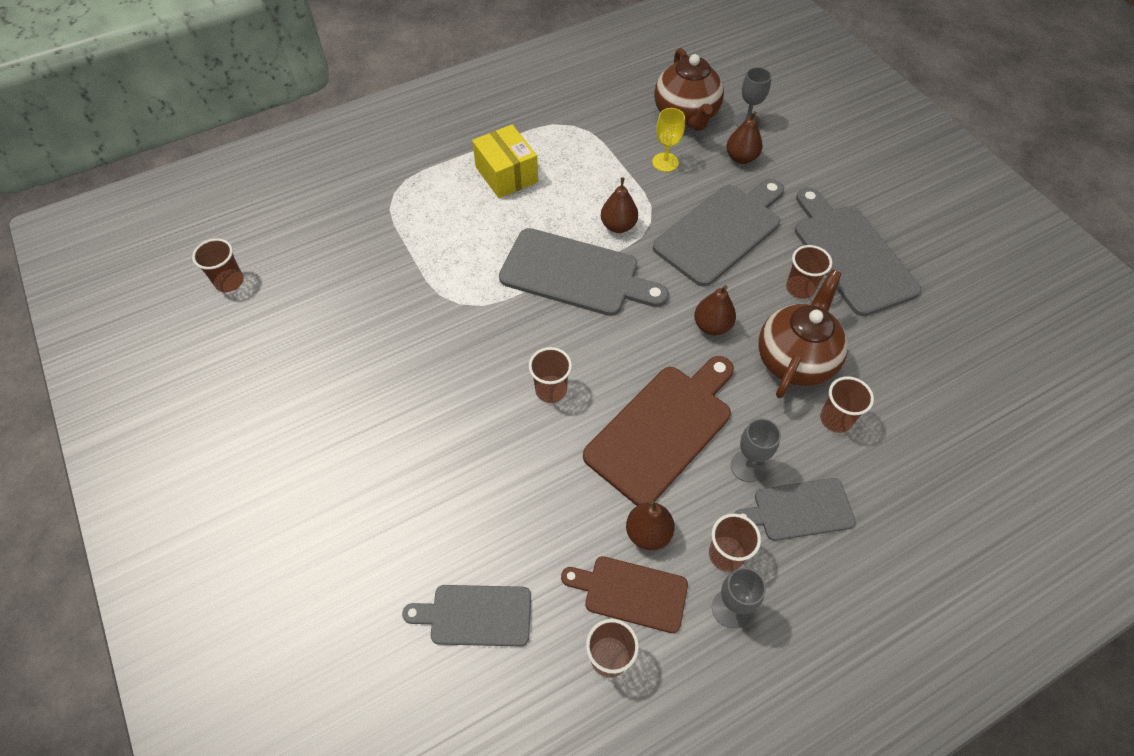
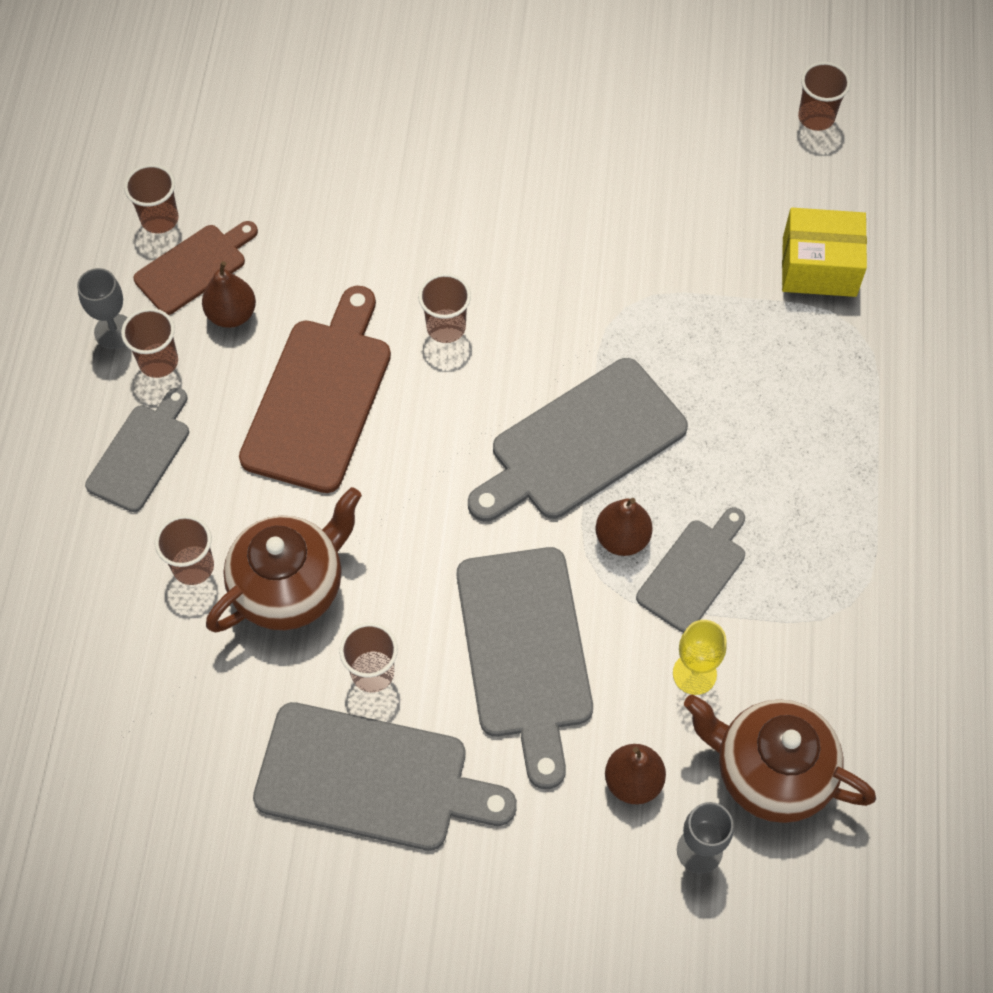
camera: 125 degrees right, 5 degrees up
grey cutting board [402,585,531,646] -> grey cutting board moved to [636,507,745,633]
yellow box [472,124,538,198] -> yellow box moved to [782,208,867,297]
brown cutting board [583,356,734,506] -> brown cutting board turned 150 degrees counterclockwise [239,286,391,493]
brown pear [694,285,736,335] -> none
grey goblet [731,418,781,482] -> none
brown teapot [758,269,848,398] -> brown teapot turned 105 degrees counterclockwise [206,487,362,632]

